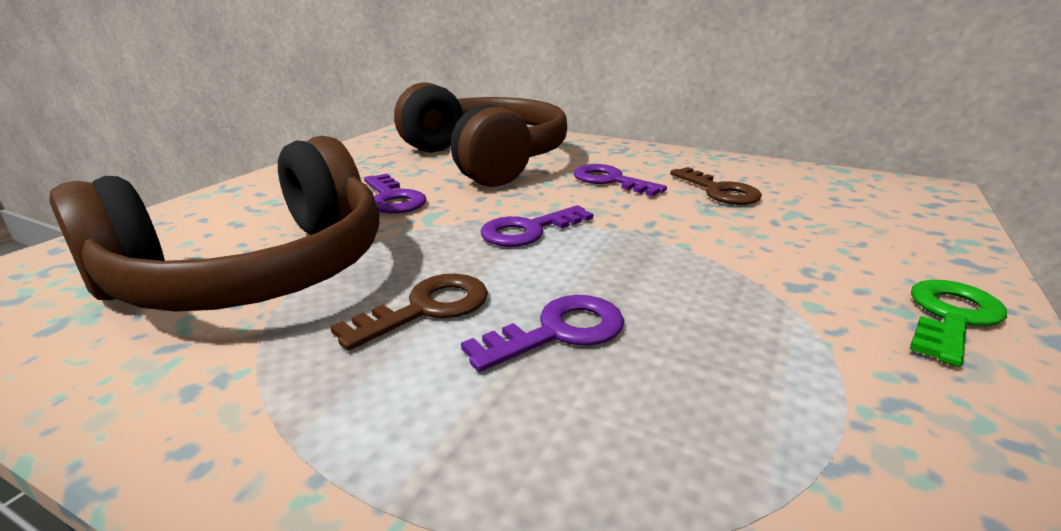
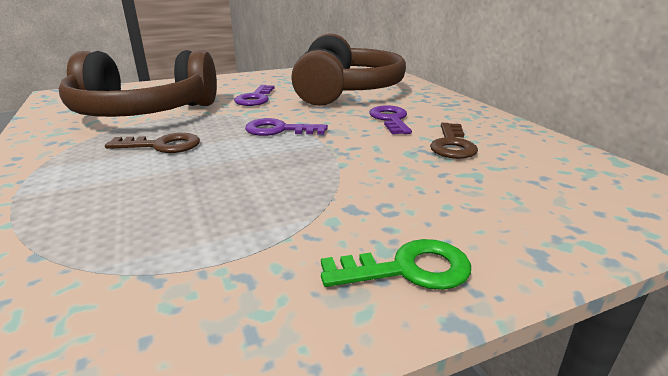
camera: 40 degrees right, 0 degrees up
purple key [461,295,624,372] -> none

